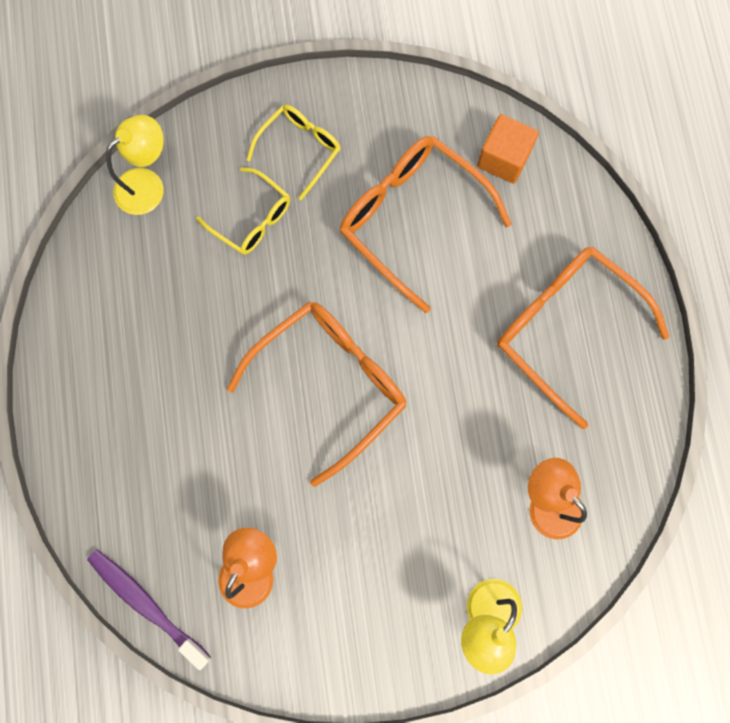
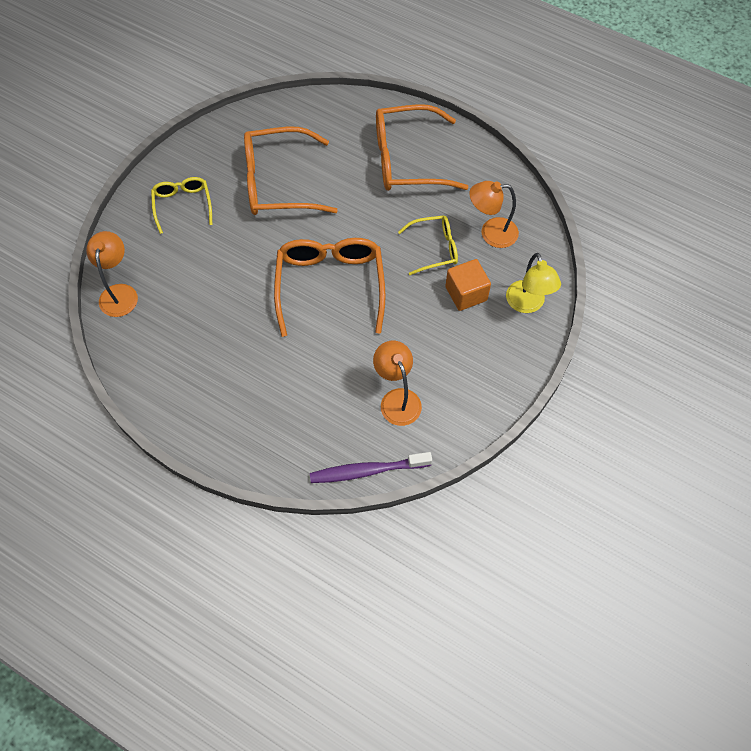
camera: 50 degrees left, 15 degrees down
yellow lamp [106,115,164,215] -> orange lamp [86,231,138,317]
yellow glasses [196,167,290,255] -> yellow glasses moved to [398,215,458,275]
orange cube [477,114,539,183] -> orange cube moved to [445,259,491,311]

